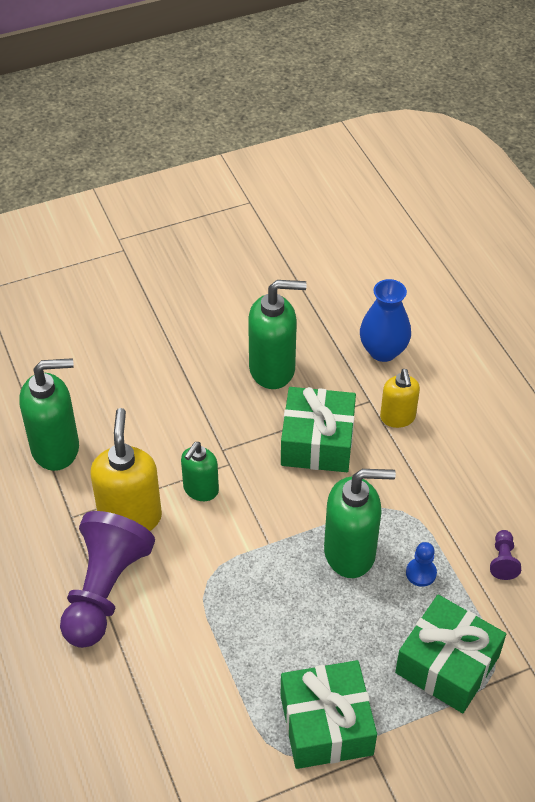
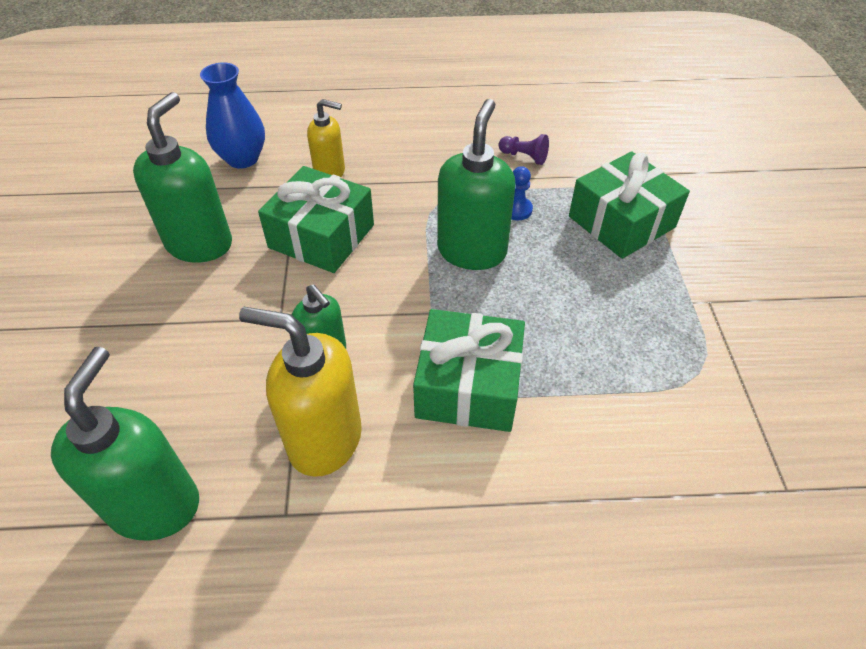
camera: 70 degrees left, 0 degrees up
purple pawn [60,511,155,648] -> none
green gift [280,660,377,769] -> green gift moved to [413,309,525,432]

